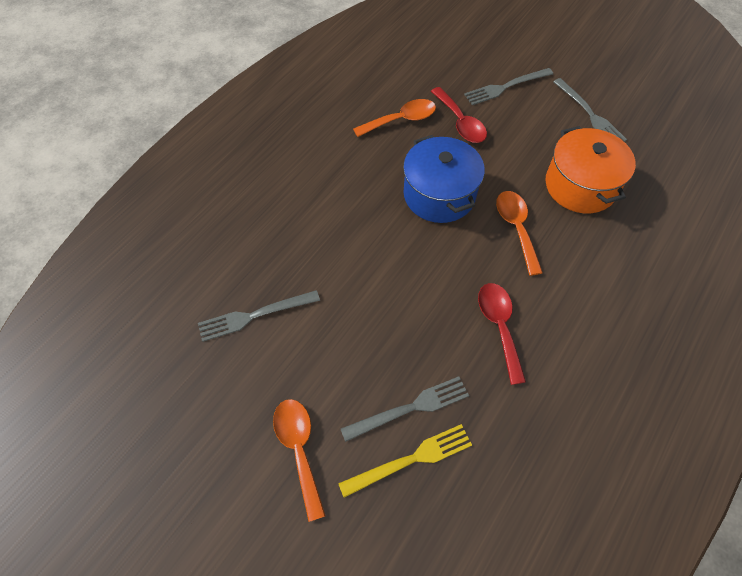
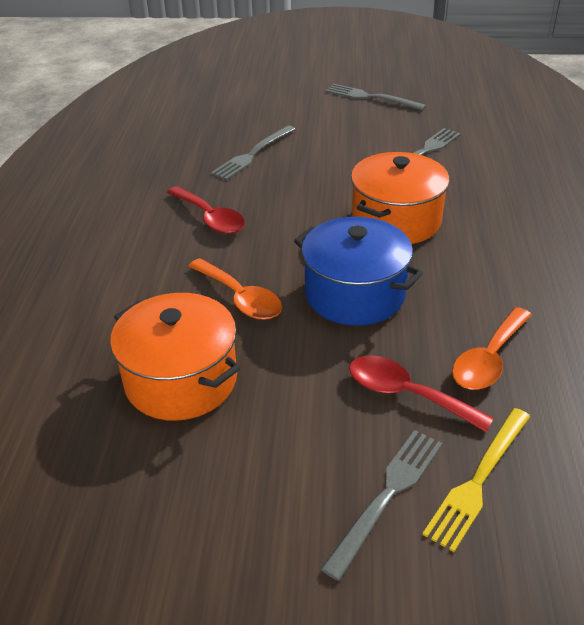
camera: 150 degrees right, 20 degrees down
orange spoon [273,399,326,522] -> none
yellow fork [338,424,472,497] -> yellow fork moved to [423,408,530,552]
grey fork [554,78,627,142] -> grey fork moved to [326,84,427,111]
none -> orange pot [351,152,449,244]

